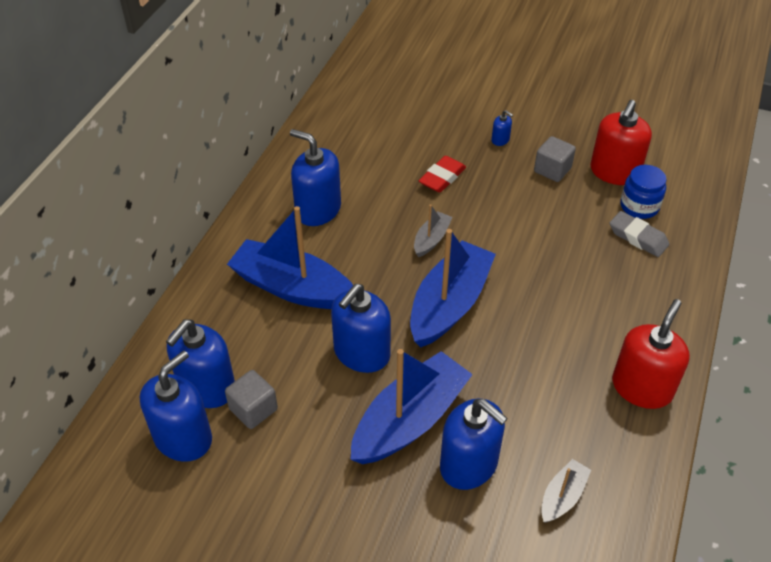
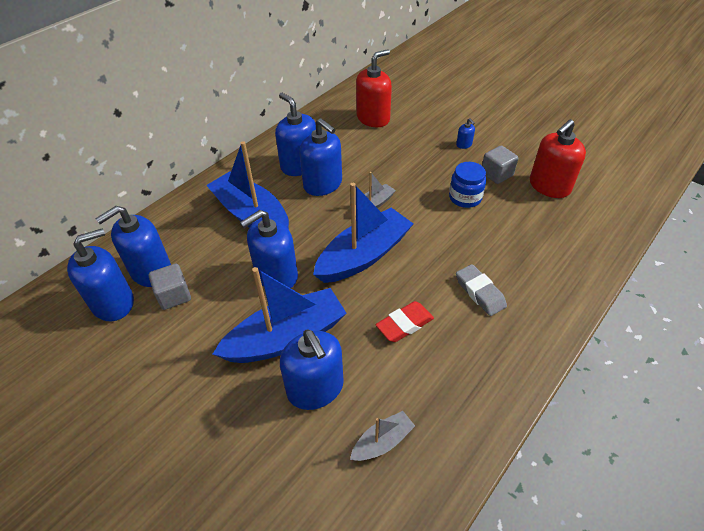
camera: 20 degrees right, 0 degrees up
red eraser [419,156,466,192] -> red eraser moved to [375,301,434,342]
grey eraser [610,211,669,257] -> grey eraser moved to [456,264,507,316]
red soap dispenser [612,299,690,409] -> red soap dispenser moved to [356,49,392,127]
blue jar [620,165,666,219] -> blue jar moved to [449,162,486,208]
none -> blue soap dispenser [299,118,342,196]

